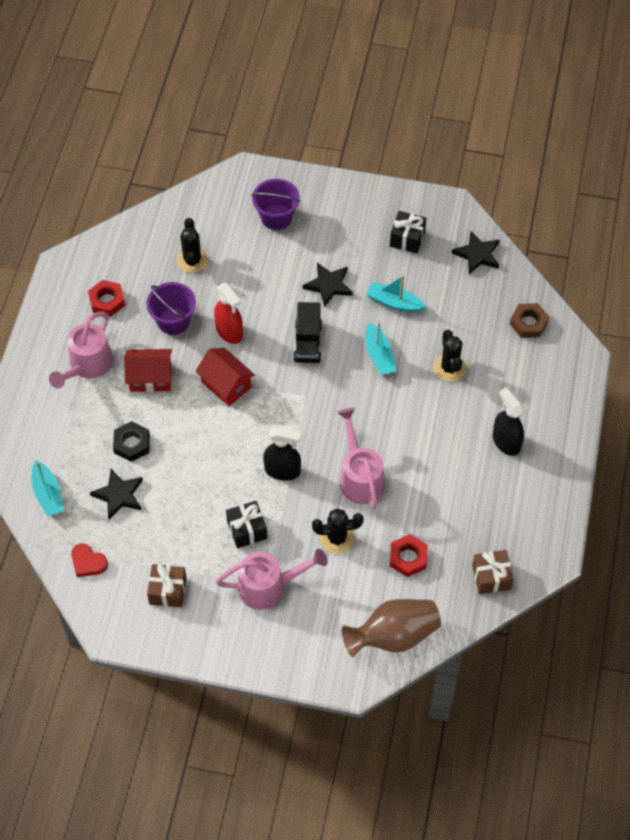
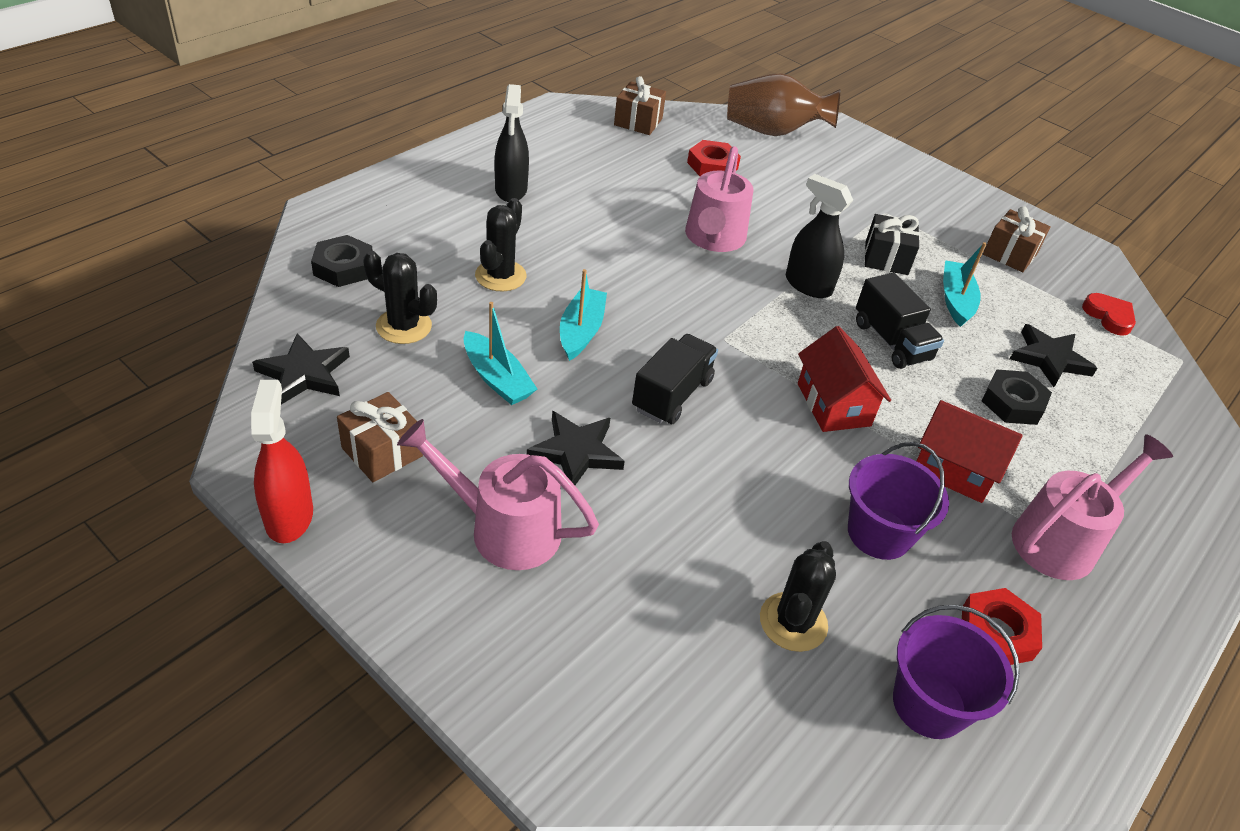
camera: 155 degrees left, 15 degrees down
turquoise boat [32,460,64,516] -> turquoise boat moved to [943,242,987,327]
red spray bottle [214,283,243,344] -> red spray bottle moved to [251,380,313,543]
pink watering can [216,549,328,610] -> pink watering can moved to [397,419,599,570]
purple bucket [252,179,300,230] -> purple bucket moved to [893,605,1020,739]
black cactus [312,508,364,554] -> black cactus moved to [363,251,437,344]
black gift [390,211,426,253] -> brown gift [337,392,423,482]
brown nut [510,303,549,338] -> black nut [311,235,373,287]
none -> black truck [856,273,944,369]

